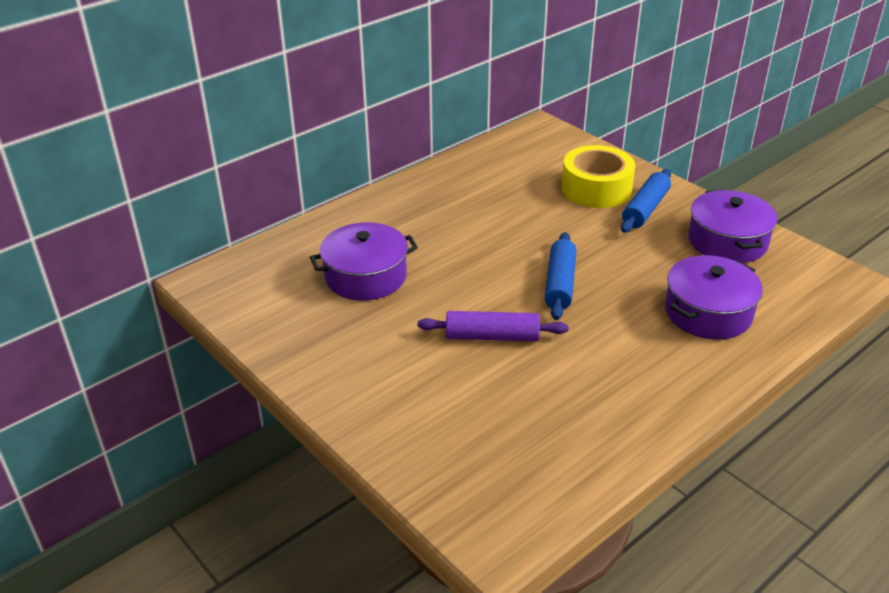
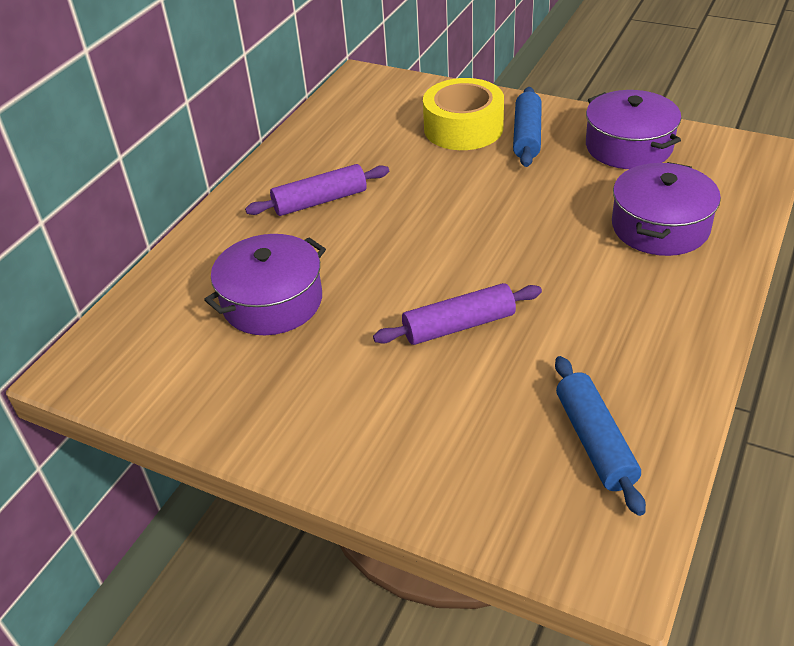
camera: 20 degrees left, 5 degrees up
blue rolling pin [545,232,576,320] -> blue rolling pin moved to [555,356,646,516]
none -> purple rolling pin [245,164,389,216]

